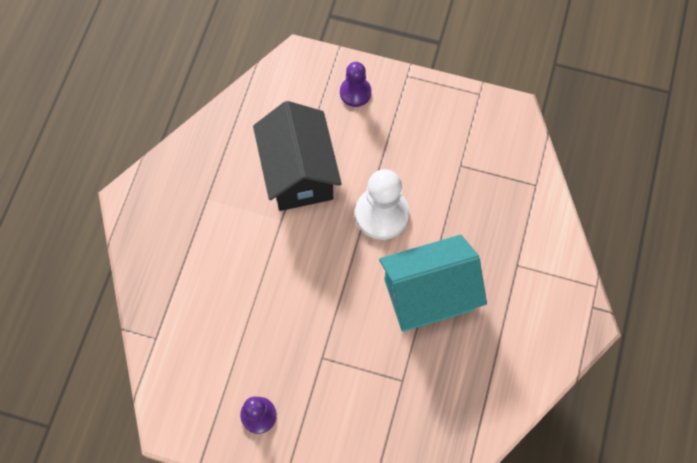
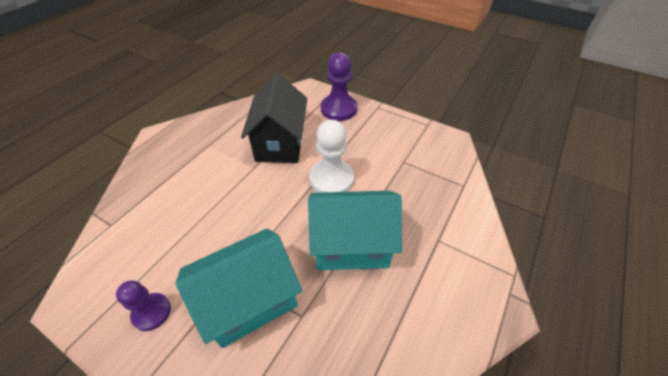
camera: 15 degrees right, 20 degrees down
purple pawn [340,62,371,107] -> purple pawn [321,52,358,121], size x1.63
none -> turquoise house [176,228,302,348]

